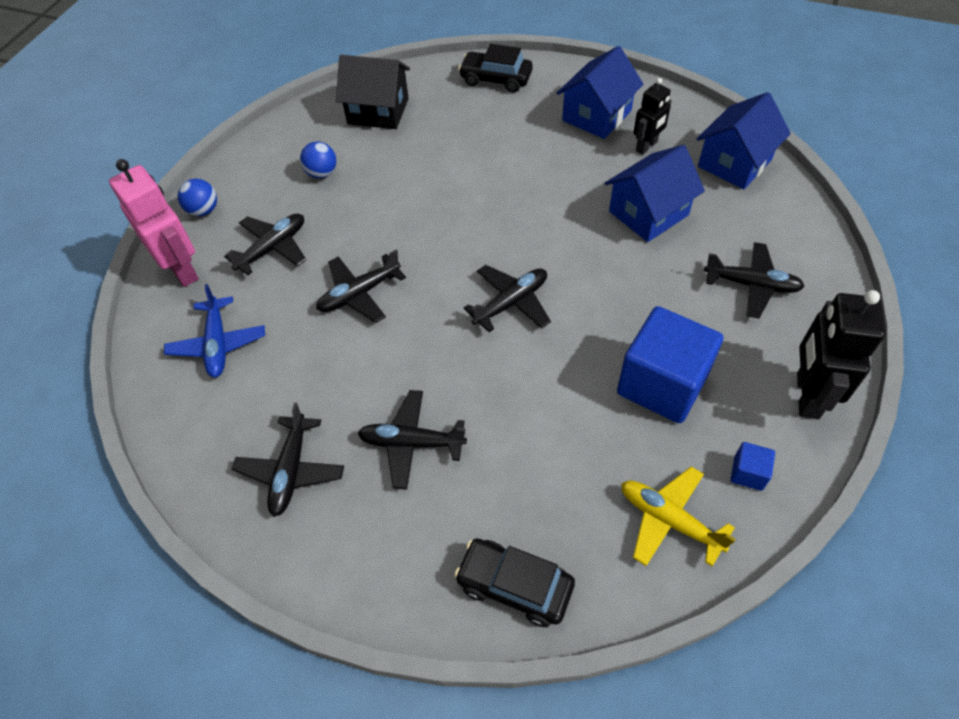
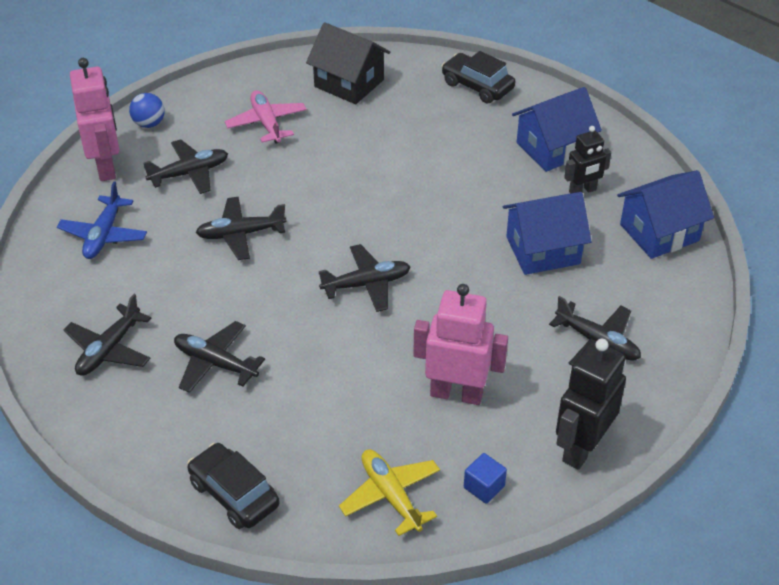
camera: 20 degrees right, 10 degrees down
blue ball [300,142,336,178] -> pink plane [225,90,307,144]
blue cube [617,306,723,423] -> pink robot [413,284,508,405]

